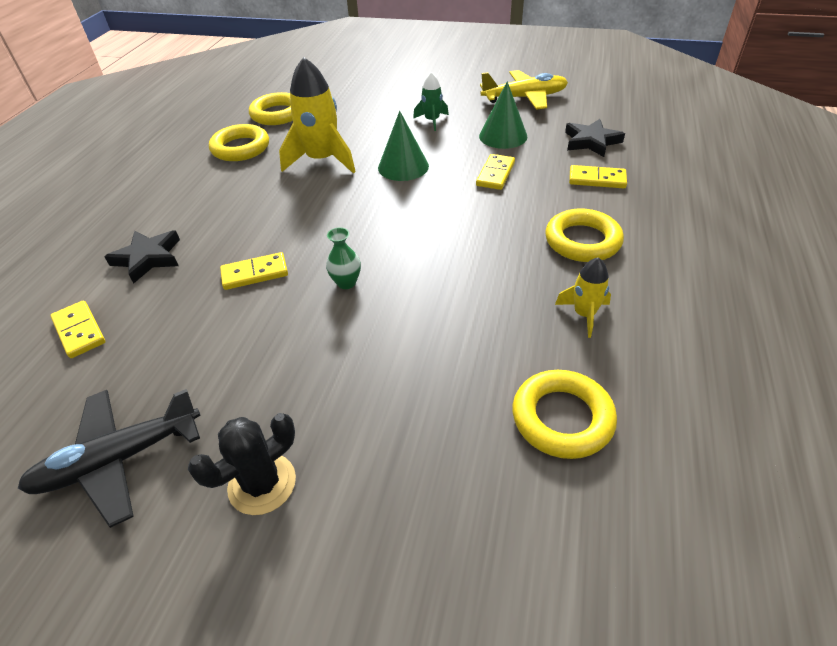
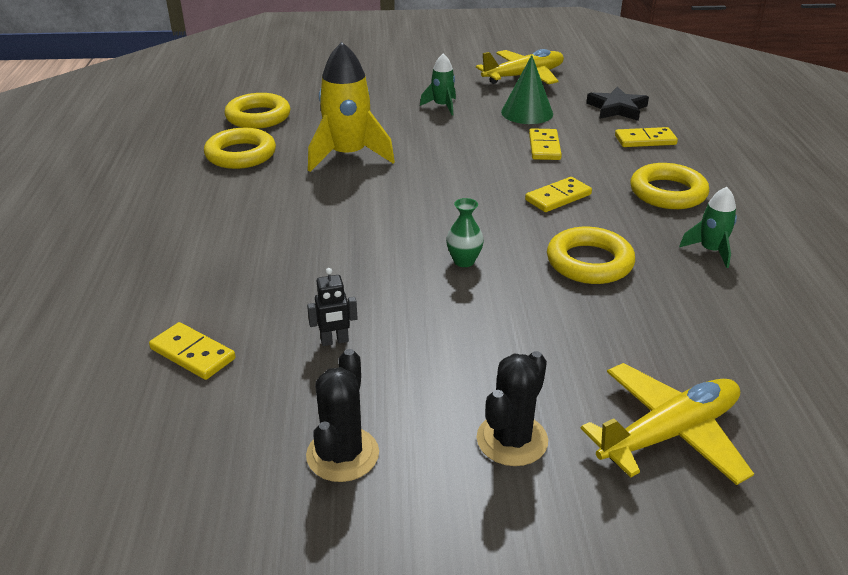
camera: 20 degrees left, 10 degrees down
black plane [18,389,200,528] -> black cactus [306,349,379,482]
black star [104,230,180,283] -> none
yellow domino [220,252,288,290] -> yellow domino moved to [525,177,592,212]
green cone [378,111,429,181] -> none
yellow ring [513,370,617,459] -> yellow ring moved to [547,227,635,284]
yellow rocket [555,257,611,338] -> green rocket [679,187,737,268]
none -> black robot [307,268,358,346]
none -> yellow plane [581,363,754,485]

